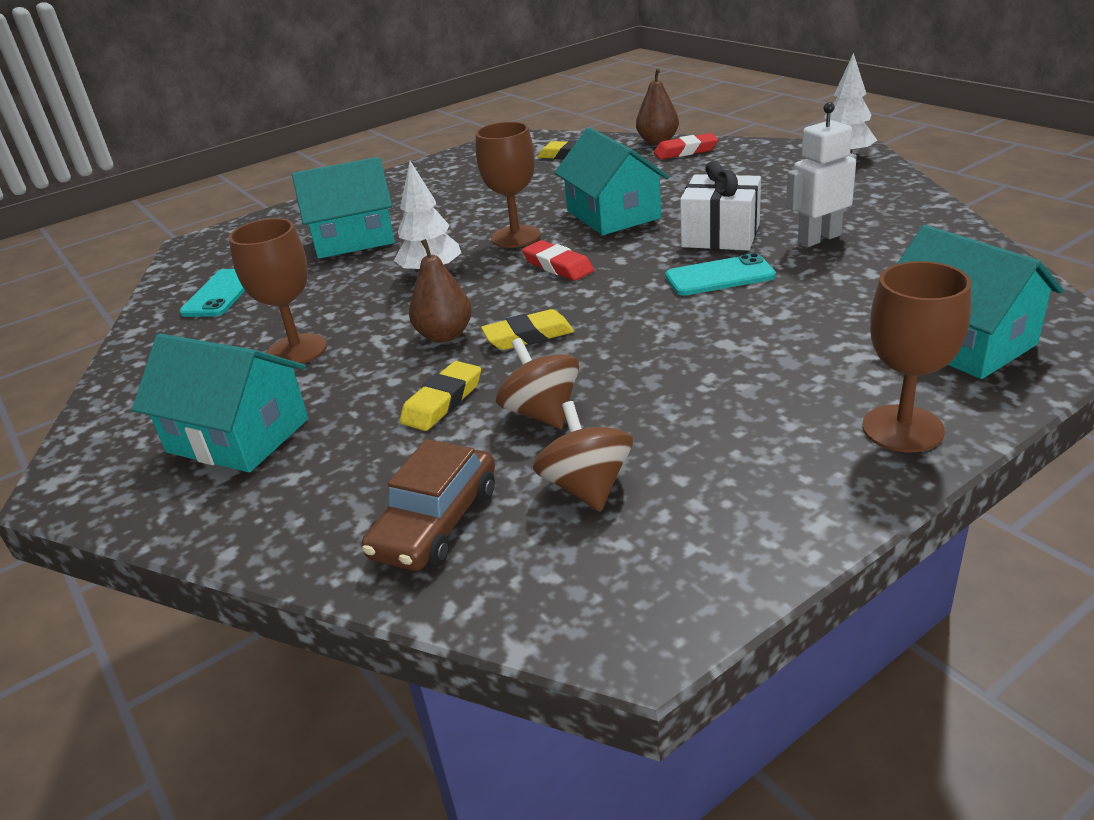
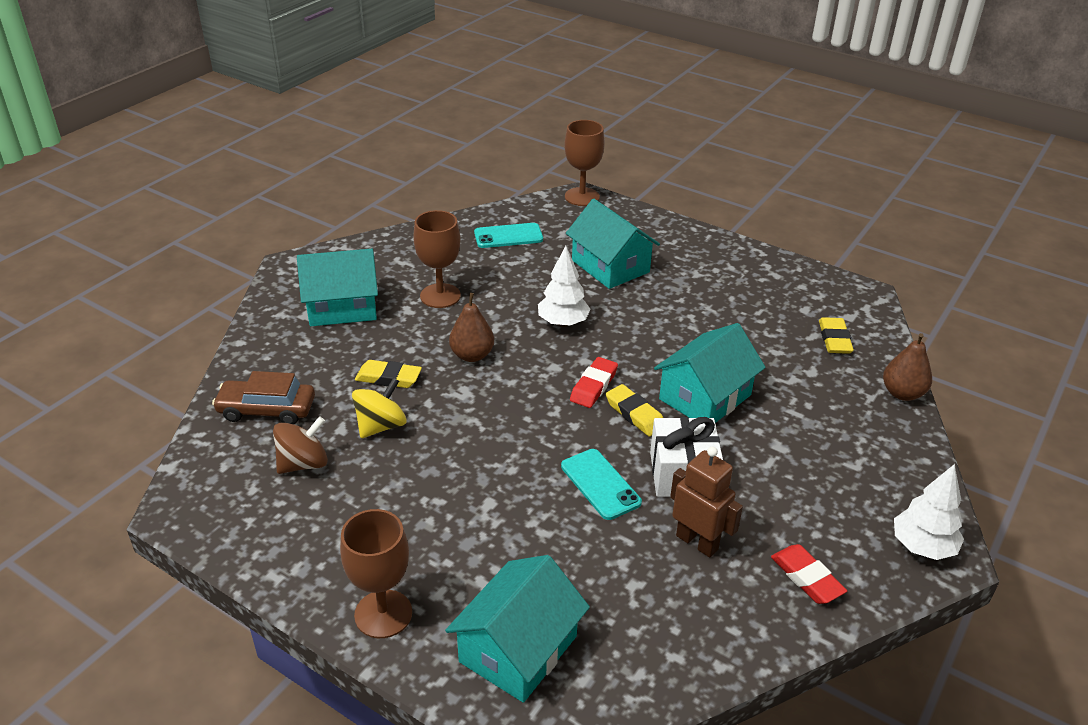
camera: 65 degrees right, 5 degrees up
turquoise house [132,334,308,473] -> turquoise house turned 75 degrees clockwise [297,249,378,326]
brown goblet [476,122,541,248] -> brown goblet moved to [564,120,605,206]
yellow eraser [481,309,574,350] -> yellow eraser moved to [606,384,663,437]
brown spinning top [496,338,579,429] -> yellow spinning top [352,378,407,438]
red eraser [654,133,719,159] -> red eraser moved to [771,544,847,604]
white robot [786,102,857,247] -> brown robot [670,447,743,558]

